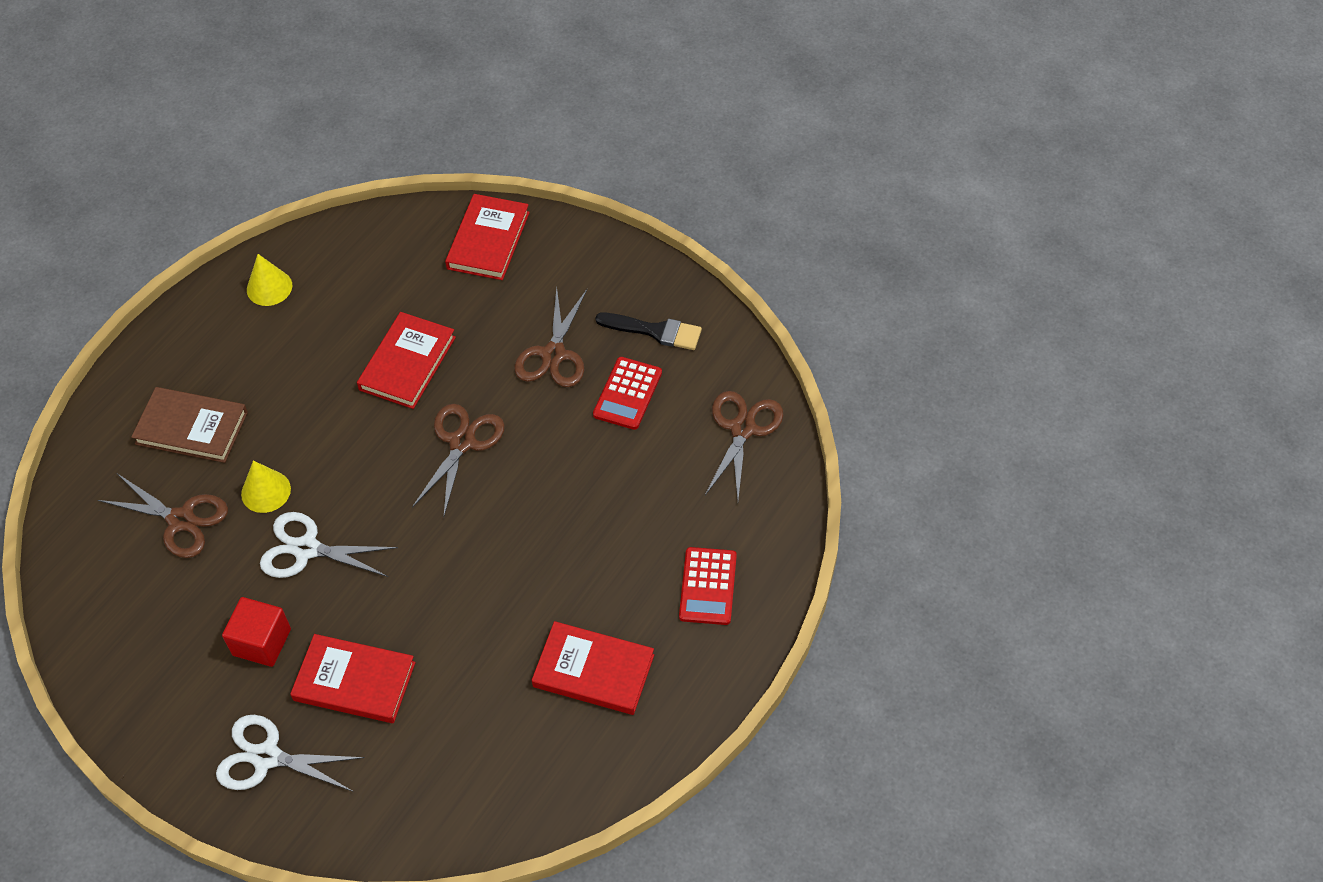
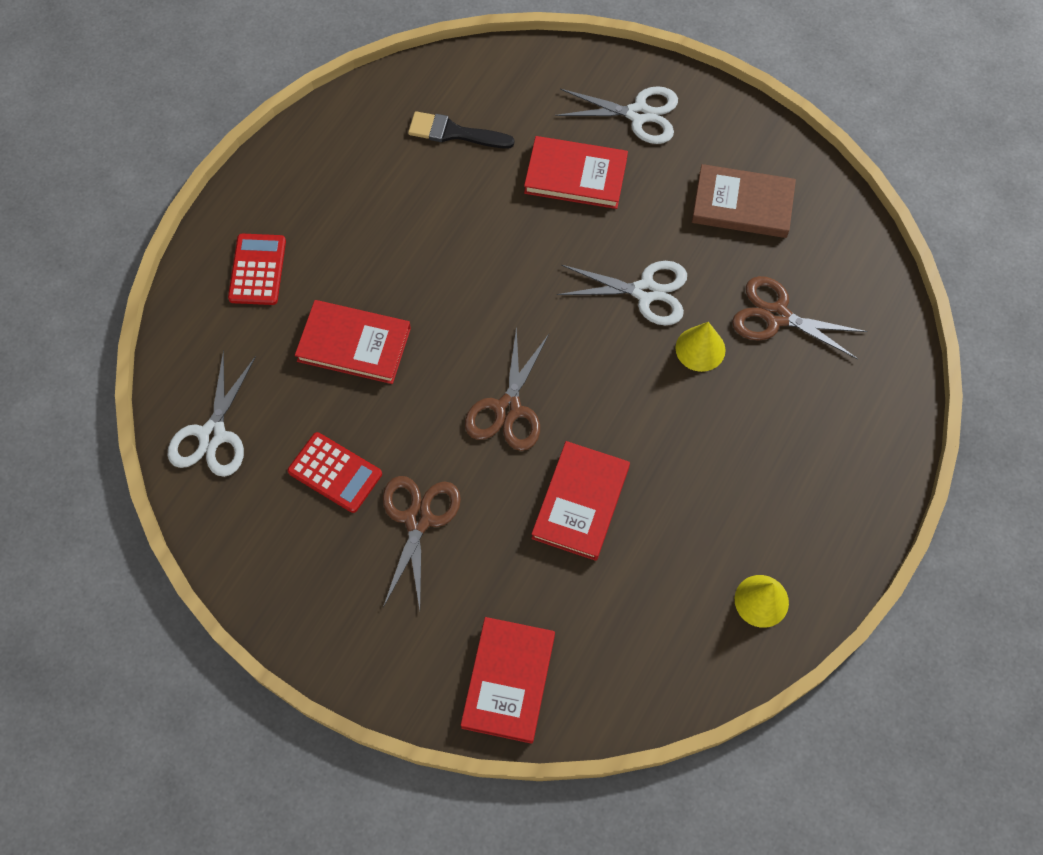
camera: 175 degrees right, 10 degrees up
brown book [131,387,248,463] -> brown book moved to [692,164,796,238]
red cube [222,597,291,667] -> none
red book [532,621,654,715] -> red book moved to [295,300,411,384]
red calculator [593,357,662,430] -> red calculator turned 105 degrees clockwise [288,432,382,513]
black brush [595,313,702,350] -> black brush moved to [408,111,514,149]
brown scissors [705,391,784,499] -> white scissors [168,350,256,477]

